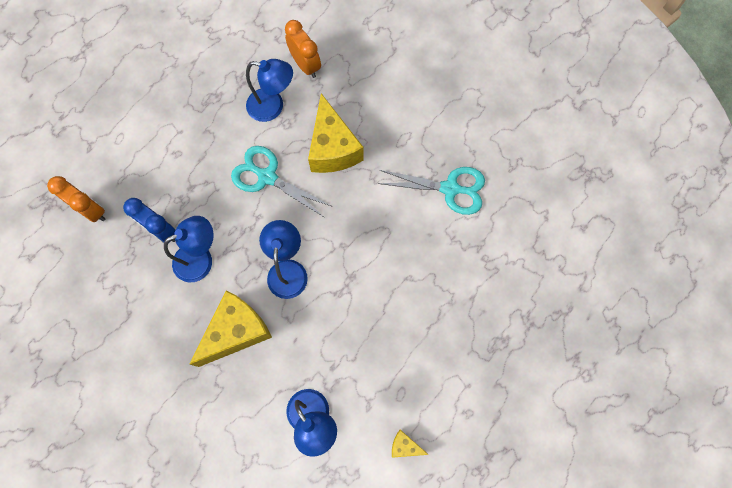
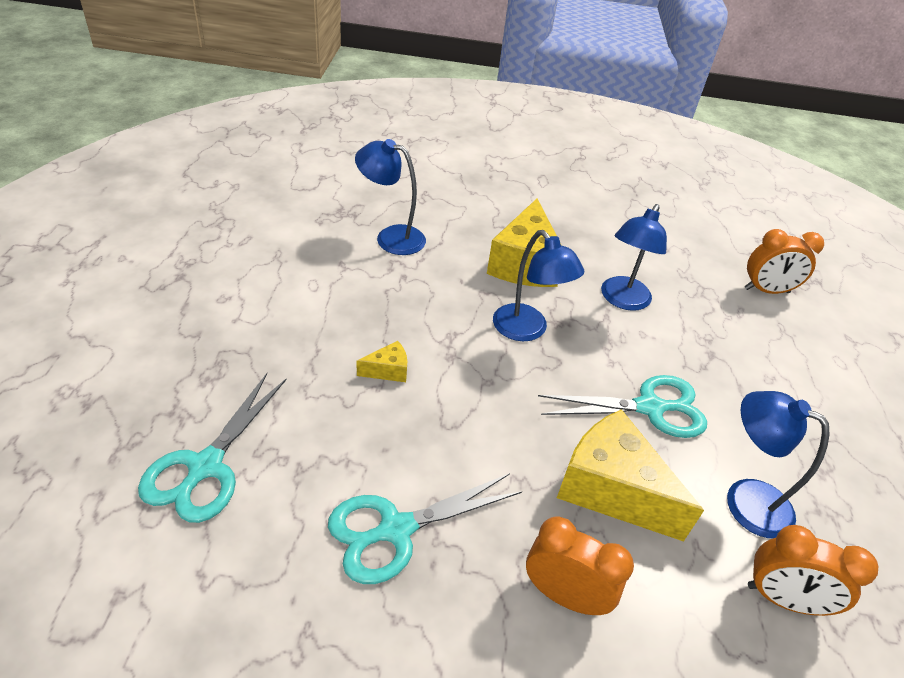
camera: 140 degrees right, 30 degrees down
blue clock [123,198,176,243] -> none
blue lamp [246,59,293,122] -> blue lamp turned 60 degrees clockwise [727,391,830,538]
yellow cheese [392,430,429,458] -> yellow cheese moved to [357,341,407,382]
none -> turquoise scissors [138,373,287,523]
none -> orange clock [526,516,634,615]

